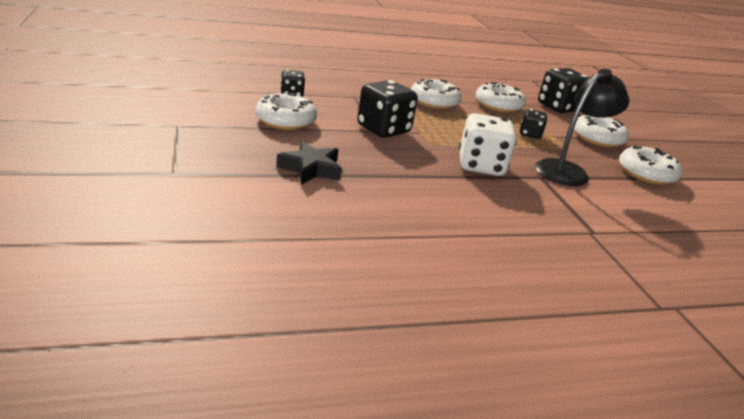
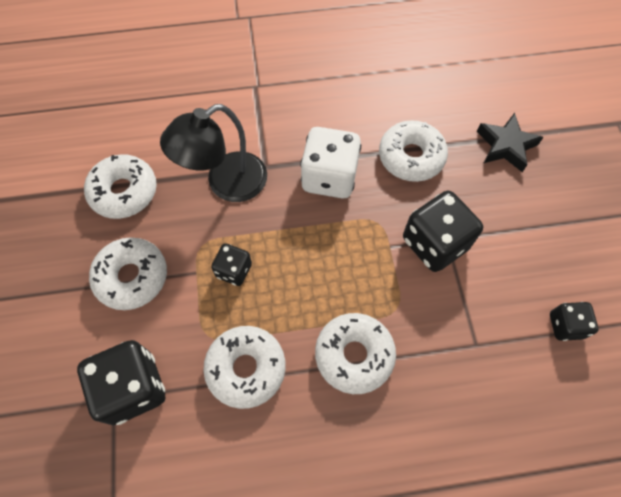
camera: 170 degrees left, 35 degrees up
white donut [255,92,317,130] -> white donut moved to [379,120,448,182]

